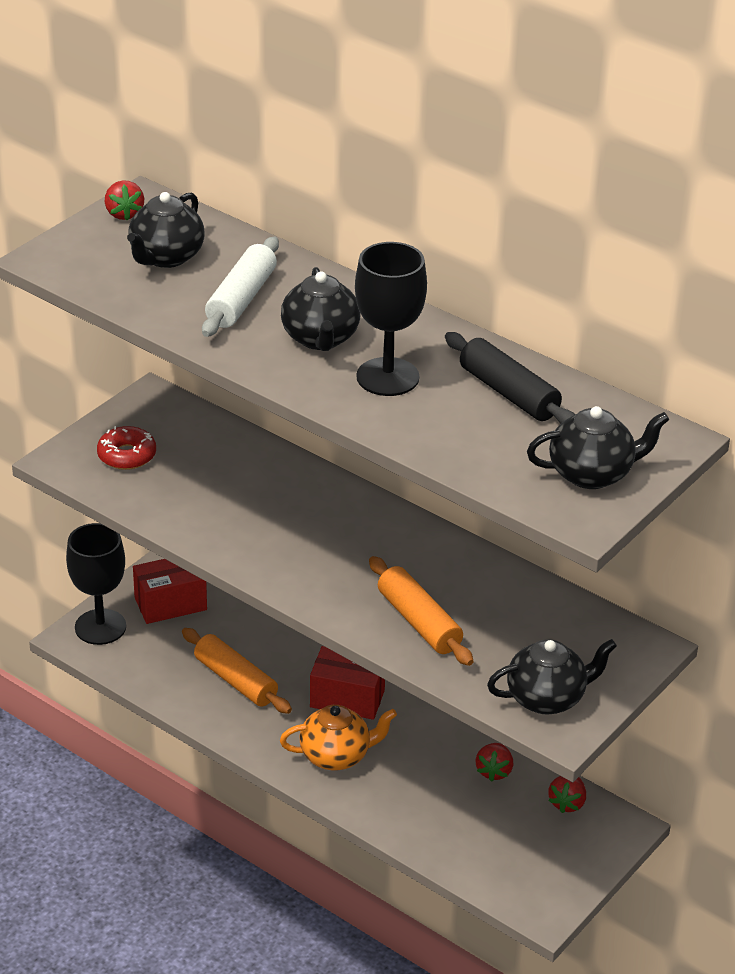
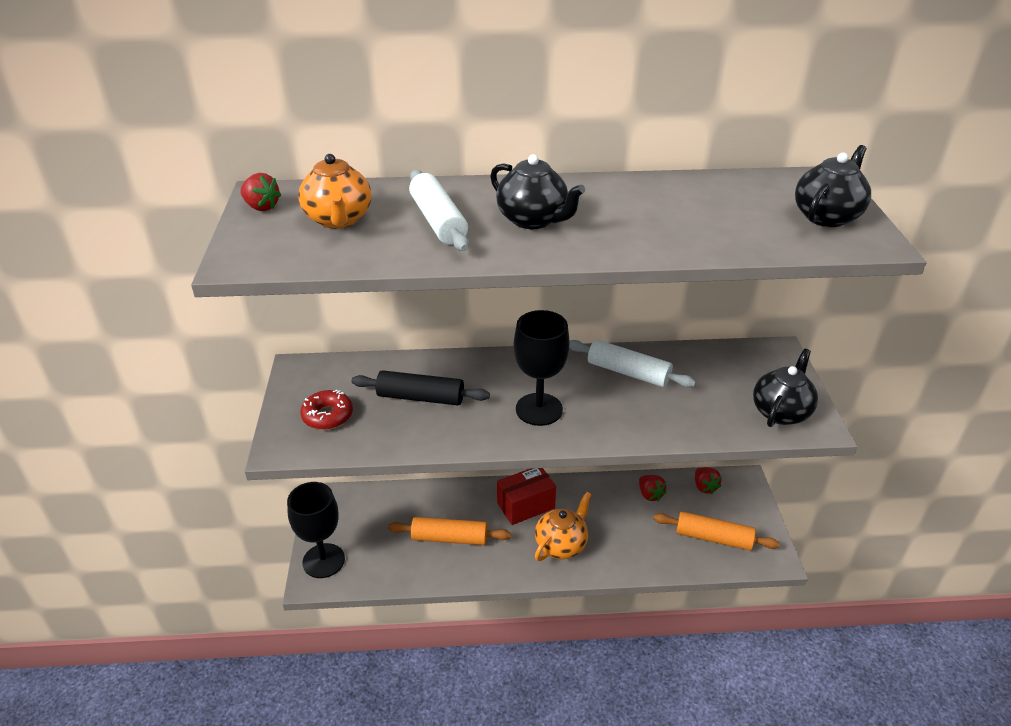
camera: 40 degrees left, 0 degrees up
black teapot [127,192,205,268] -> orange teapot [298,154,371,229]
red box [133,559,207,624] -> none
black goblet [355,242,427,396] -> black goblet moved to [514,310,570,426]
orange rolling pin [369,556,473,666] -> orange rolling pin moved to [654,511,780,551]
black rolling pin [445,332,575,424] -> black rolling pin moved to [351,370,490,405]
none -> white rolling pin [569,340,696,387]

